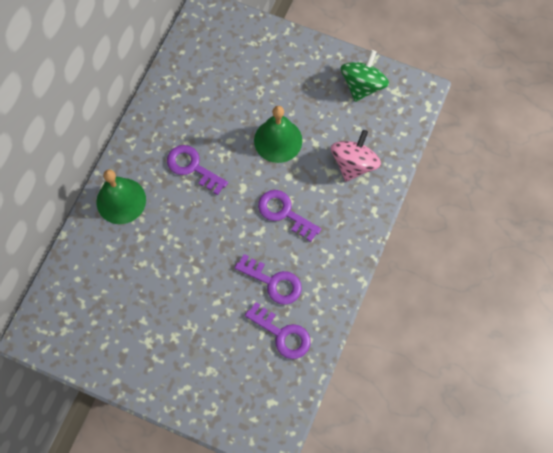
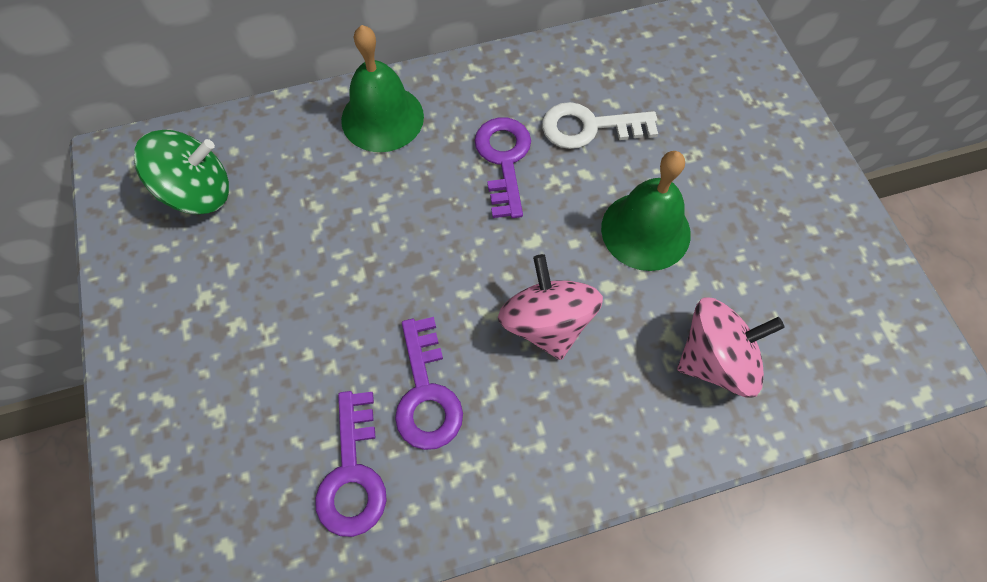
camera: 50 degrees right, 5 degrees down
purple key [258,190,321,242] -> pink spinning top [498,254,603,360]
green spinning top [340,50,389,102] -> green spinning top moved to [134,130,229,215]
none -> white key [542,102,658,149]

